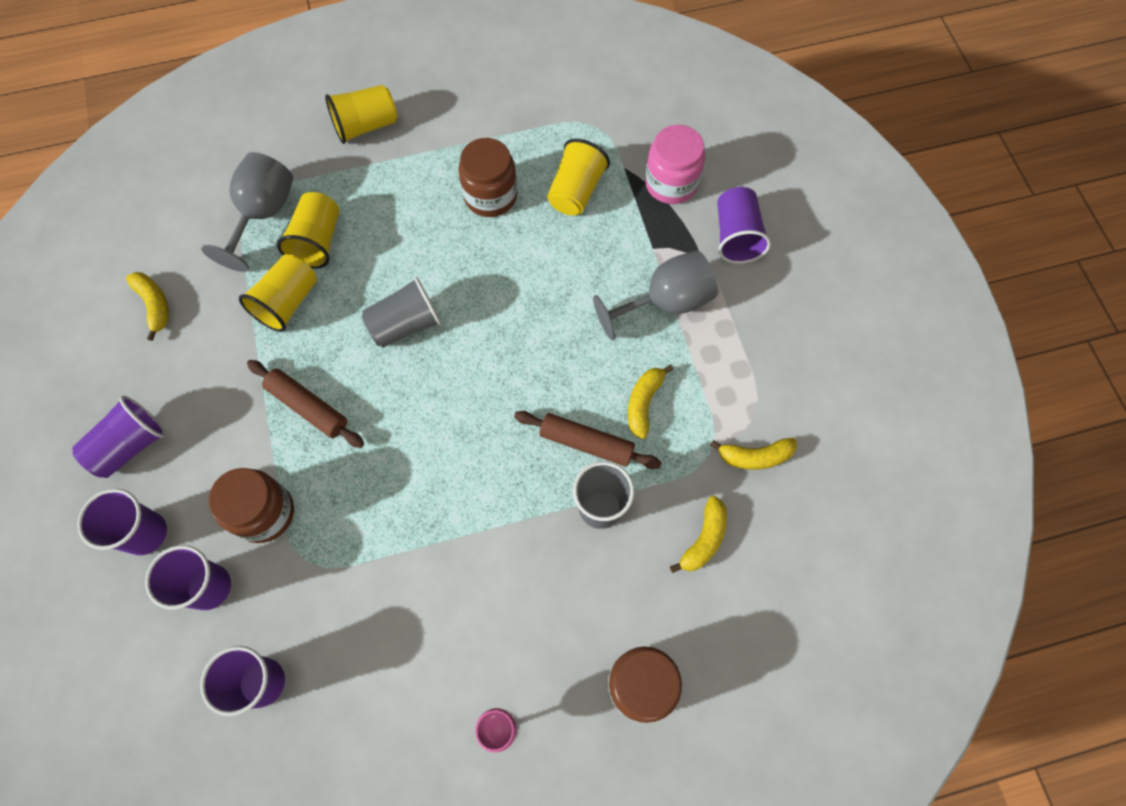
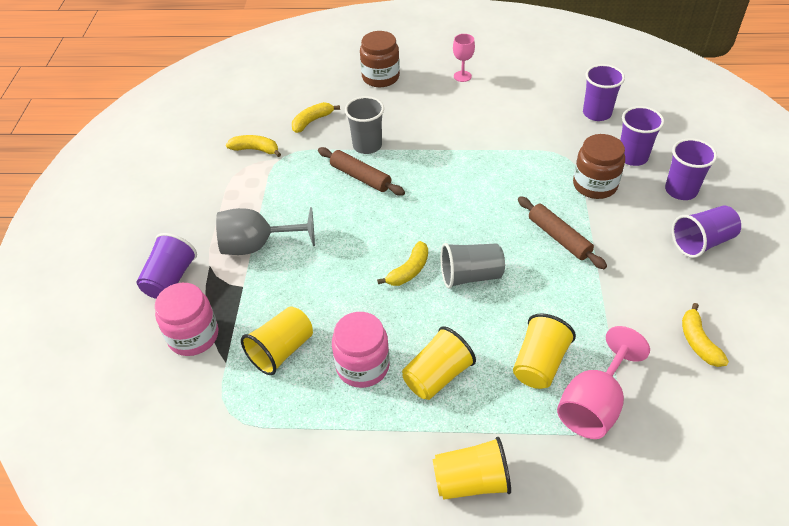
camera: 160 degrees left, 20 degrees down
grey goblet [201,152,293,272] -> pink goblet [557,326,650,439]
yellow cup [239,254,317,332] -> yellow cup moved to [402,326,476,400]
brown jar [458,138,517,217] -> pink jar [332,312,390,388]
yellow banana [628,365,674,439] -> yellow banana moved to [377,241,428,286]

